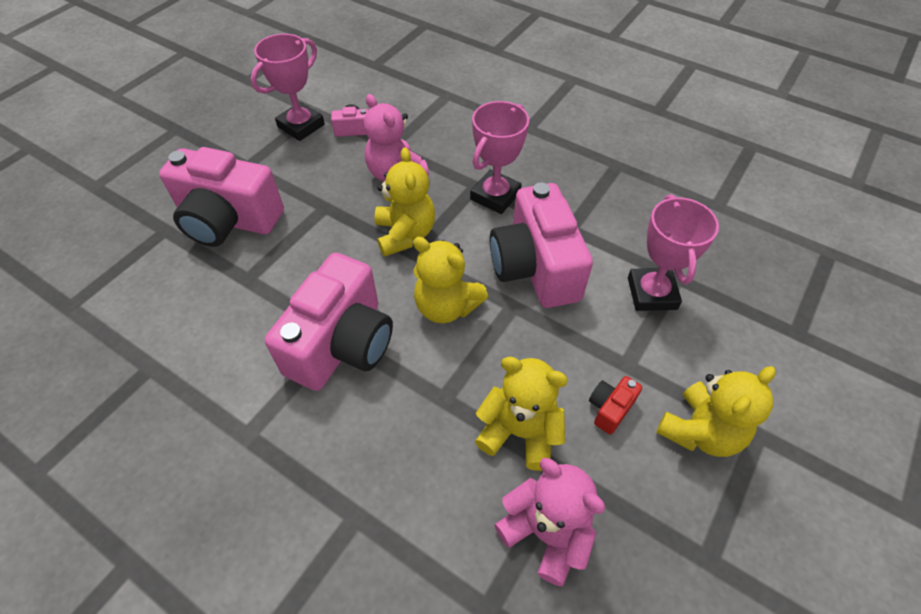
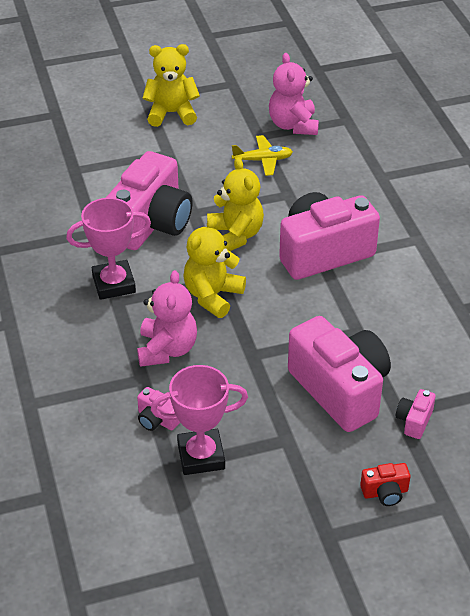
camera: 140 degrees left, 10 degrees down
yellow teddy bear [475,357,568,471] -> yellow plane [232,135,293,176]
red camera [589,376,642,435] -> red camera moved to [360,463,411,506]
pink trophy [628,194,719,311] -> none
none -> pink camera [396,389,436,439]

